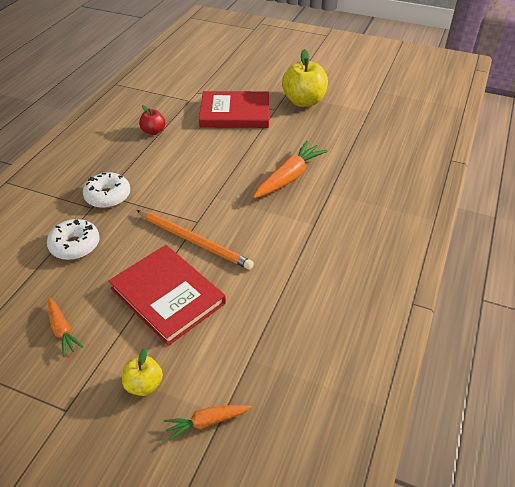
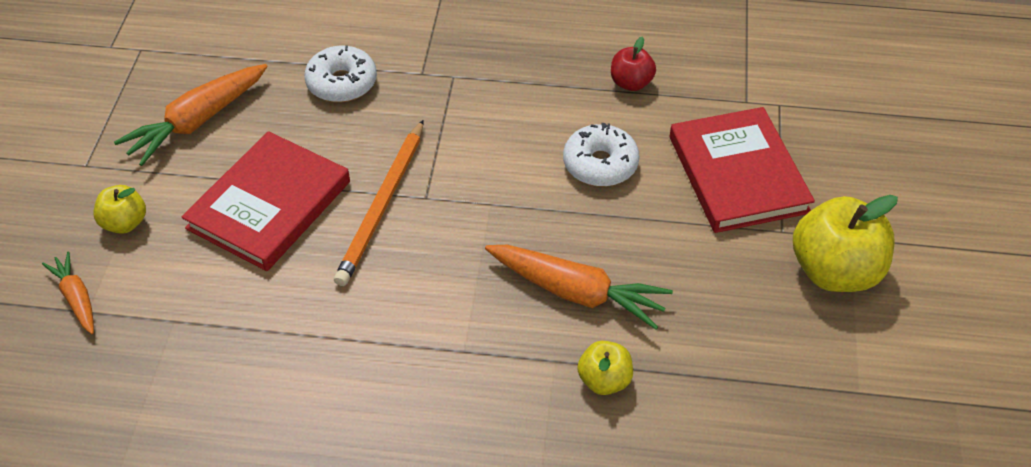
camera: 75 degrees right, 5 degrees up
orange carrot [48,298,83,356] -> orange carrot [114,64,268,166], size x1.76
white donut [83,172,130,208] -> white donut moved to [563,123,639,187]
none -> yellow apple [577,341,633,395]

